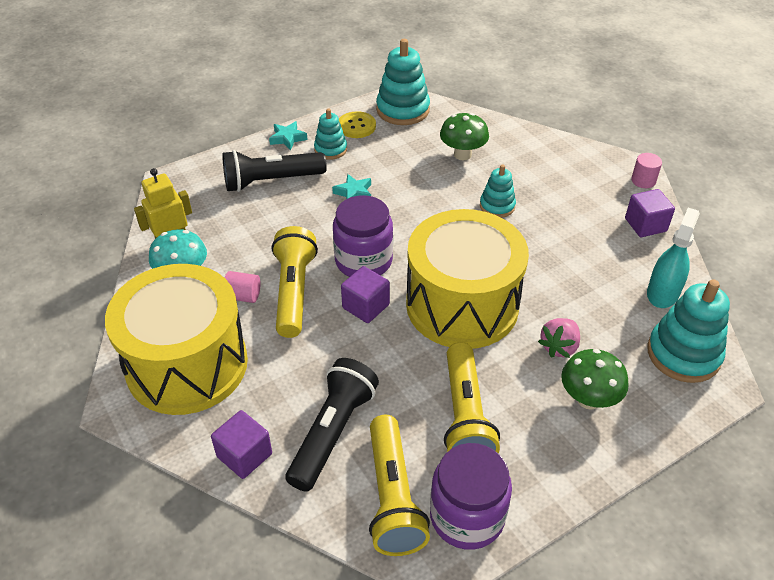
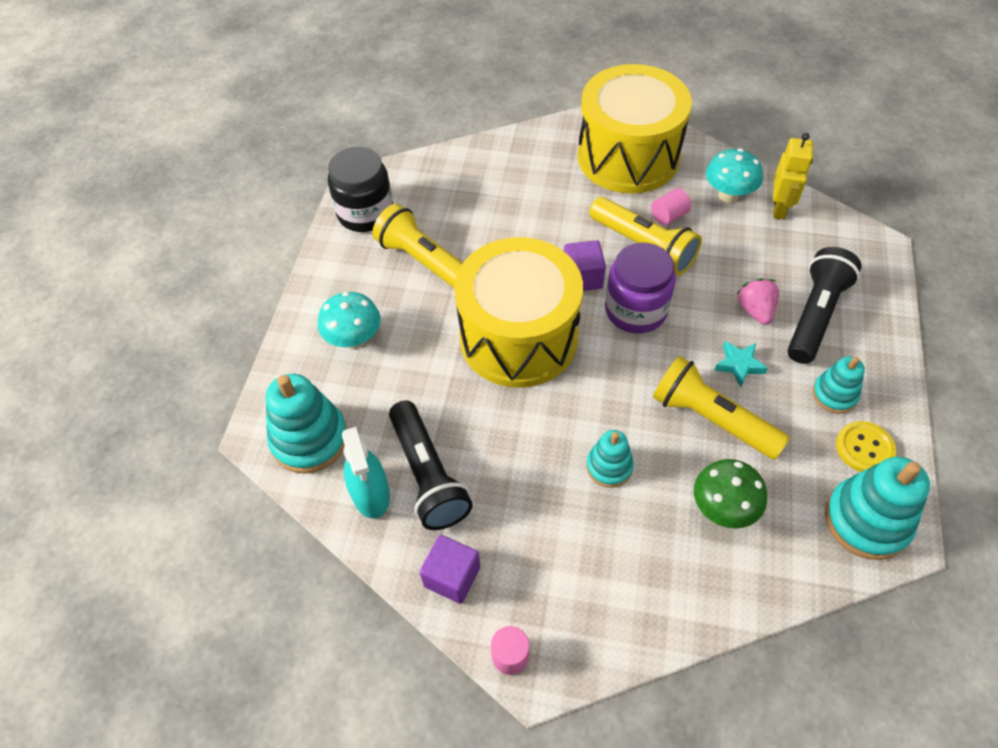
camera: 135 degrees right, 10 degrees up
purple cube [211,410,272,479] -> none
turquoise star [269,121,308,150] -> none
black flashlight [286,358,379,492] -> black flashlight moved to [389,401,473,530]
yellow flashlight [369,415,430,556] -> yellow flashlight moved to [653,356,789,459]
purple jar [430,443,512,550] -> black jar [328,147,393,232]
pink strawberry [538,318,580,358] -> pink strawberry moved to [737,278,779,325]
green mushroom [561,349,629,410] -> turquoise mushroom [318,292,380,349]

